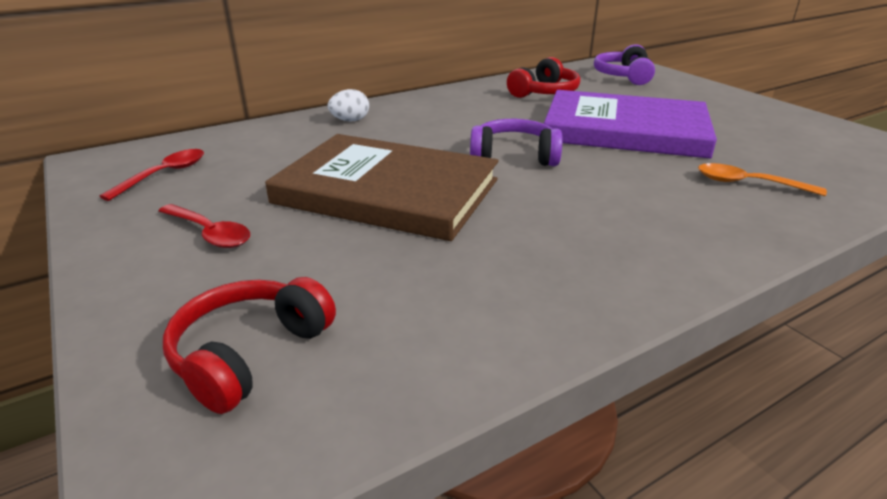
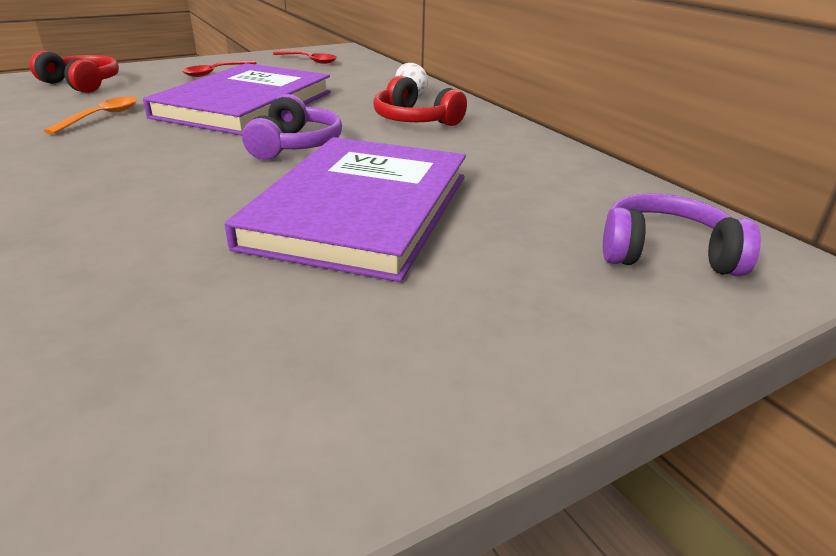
camera: 90 degrees right, 0 degrees up
brown book [265,134,498,241] -> purple book [143,63,331,136]
red headphones [507,57,580,98] -> red headphones moved to [373,76,467,126]
orange spoon [698,163,827,196] -> orange spoon moved to [44,97,138,135]

